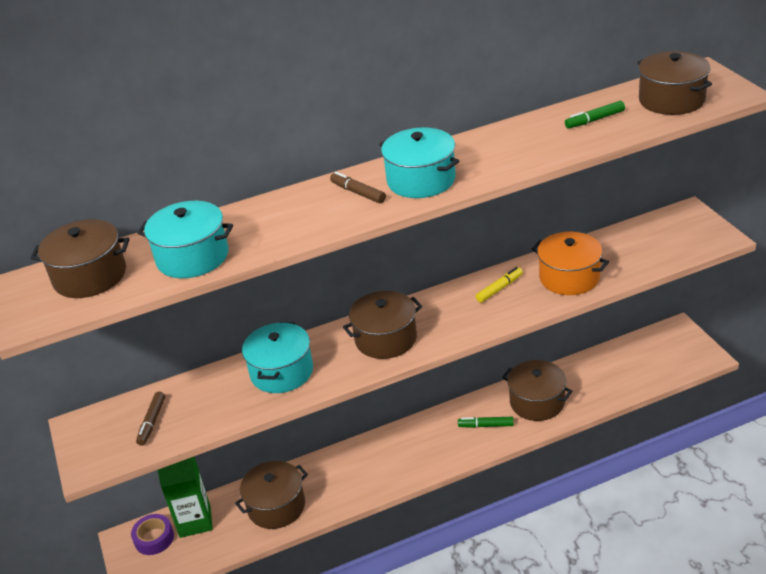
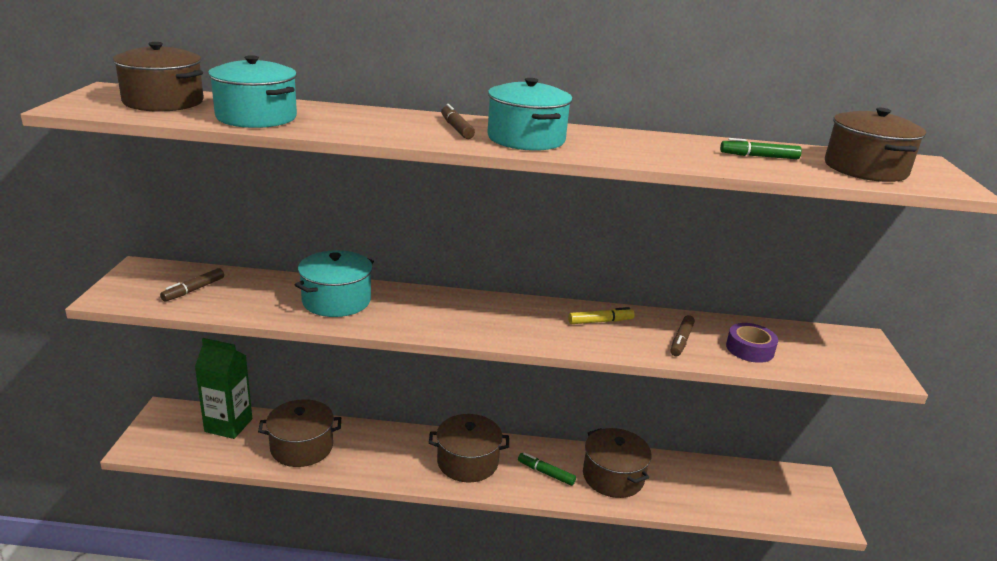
camera: 20 degrees right, 10 degrees down
purple tape [131,514,174,555] -> purple tape moved to [726,323,778,363]
brown pot [343,291,422,359] -> brown pot moved to [429,414,509,482]
orange pot [532,232,609,295] -> brown marker [670,315,695,356]

